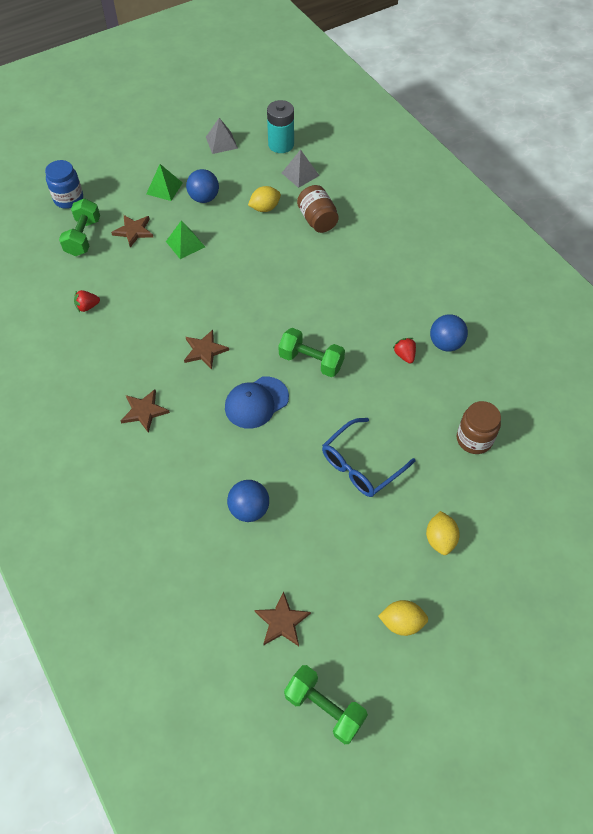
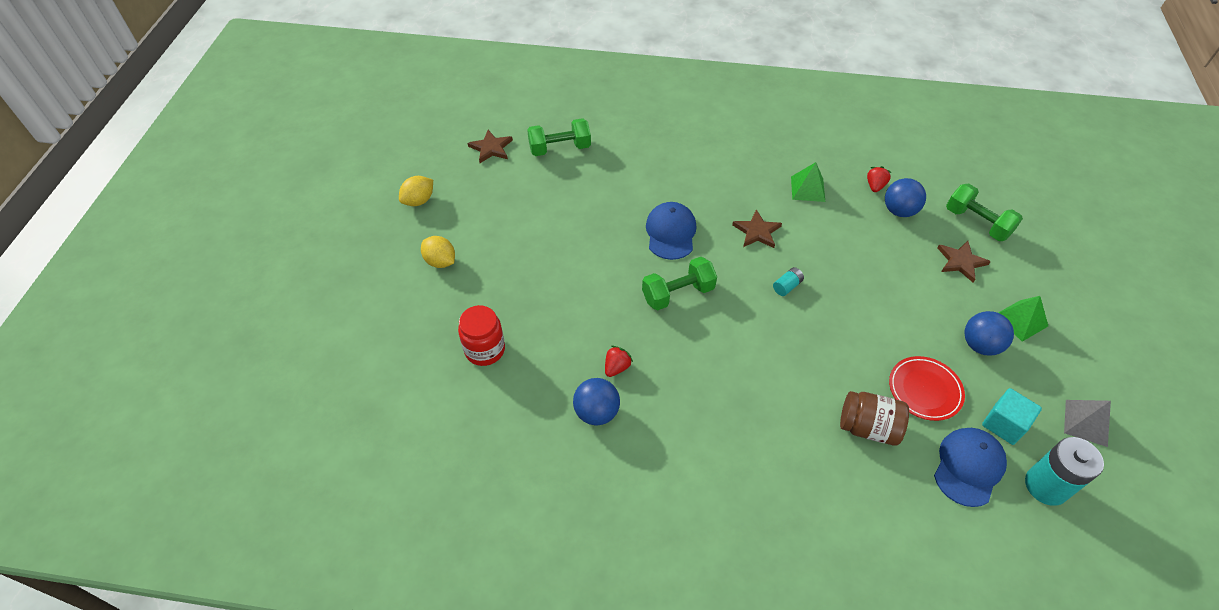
camera: 130 degrees right, 5 degrees down
blue jar [45,160,83,209] -> none
brown star [121,389,170,433] -> none
green pyramid [166,220,205,259] -> green pyramid moved to [791,162,825,202]
blue ball [227,480,269,522] -> blue ball moved to [885,178,926,217]
yellow lemon [248,186,281,212] -> red plate [889,356,965,421]
grey pyramid [282,149,319,188] -> blue cap [934,428,1007,507]
green dumbbell [284,665,368,744] -> green dumbbell moved to [527,118,591,156]
blue glasses [322,418,415,497] -> none
red strawberry [393,338,416,364] -> red strawberry turned 75 degrees counterclockwise [605,346,633,377]
brown jar [457,401,501,454] -> red jar [458,305,505,366]
none -> turquoise battery [773,267,804,296]
none -> turquoise cube [982,388,1042,445]

